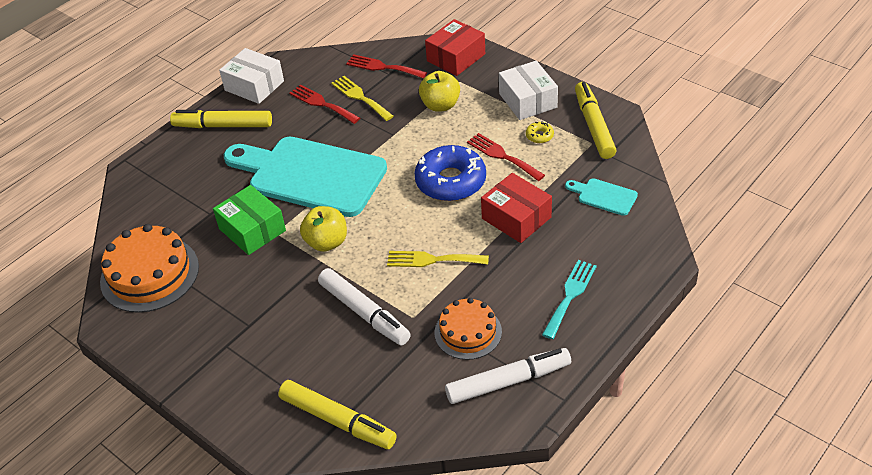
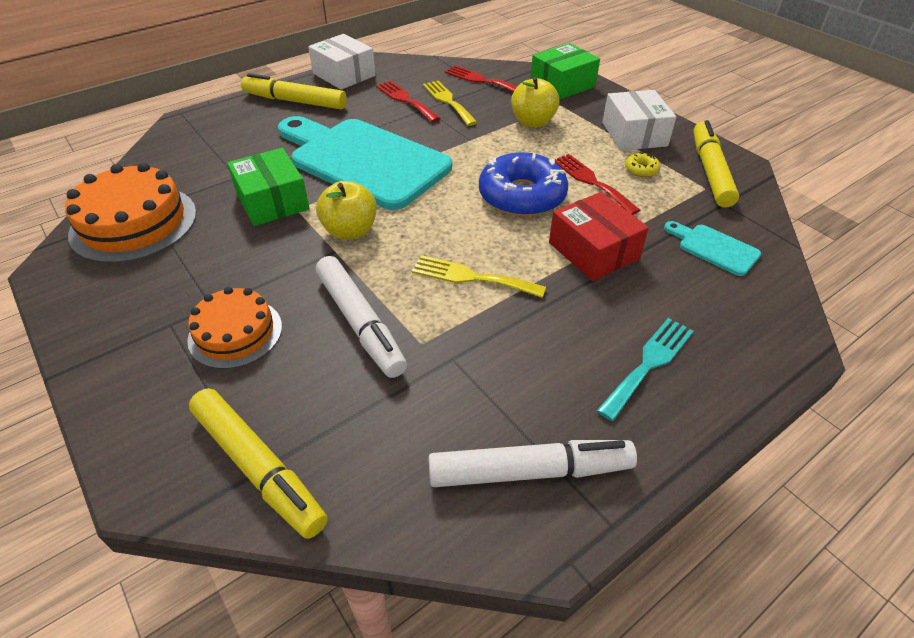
camera: 10 degrees right, 0 degrees up
red box [425,19,485,76] -> green box [530,43,600,100]
orange cake [435,298,502,360] -> orange cake moved to [187,287,282,369]

